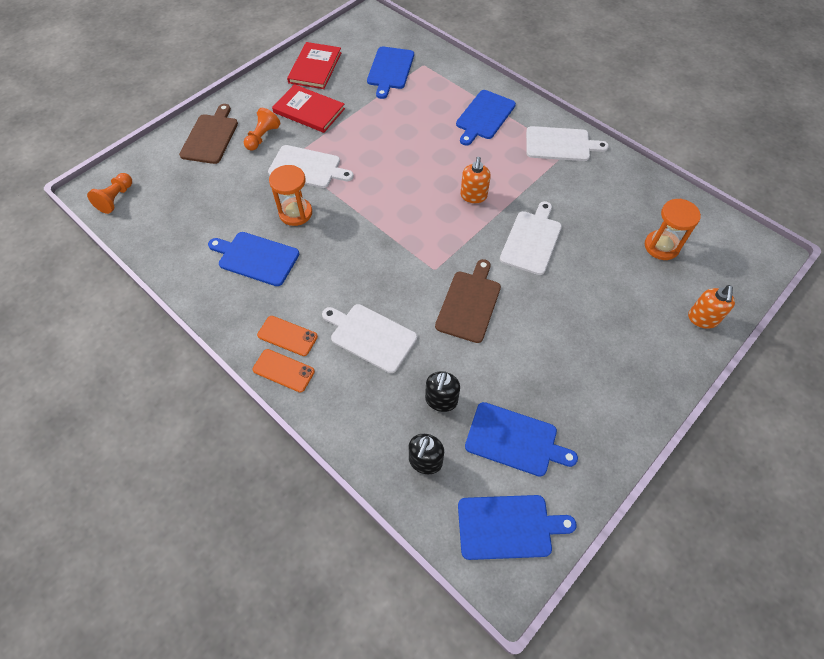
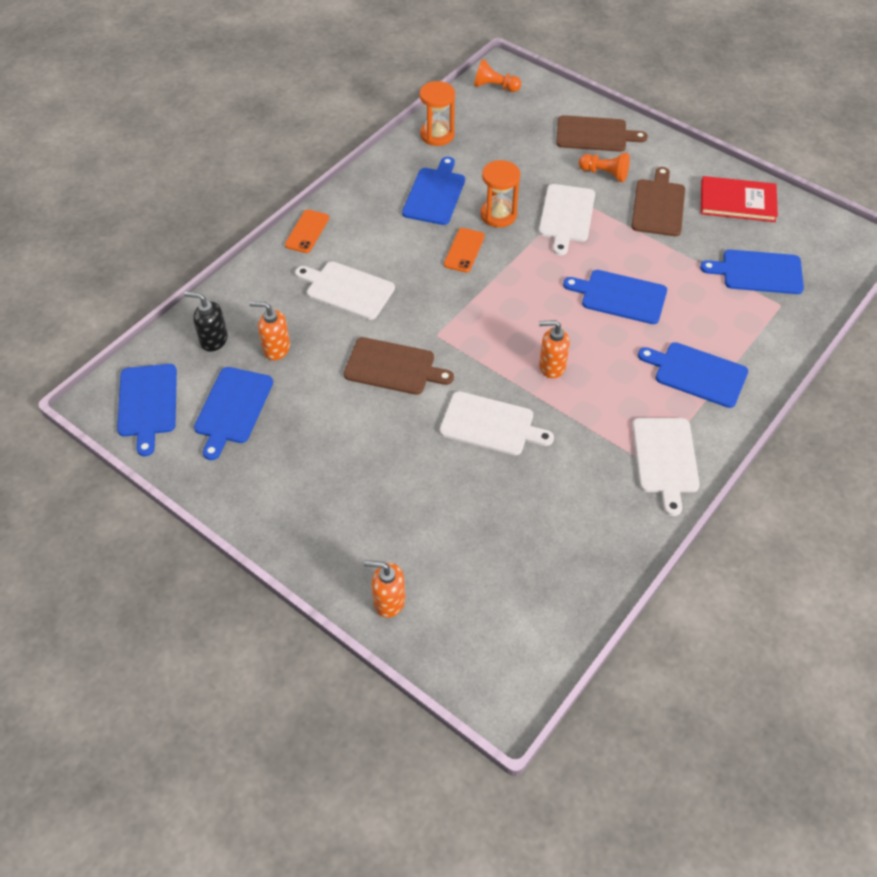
camera: 85 degrees right, 5 degrees down
orange phone [257,316,318,356] -> orange phone moved to [444,228,485,273]
red book [272,84,345,133] -> brown cutting board [631,167,685,236]
white cutting board [322,304,417,373] -> white cutting board turned 90 degrees counterclockwise [295,261,395,320]
black soap dispenser [425,371,460,412] -> orange soap dispenser [249,301,290,360]
orange hourglass [645,199,701,260] -> orange hourglass moved to [419,81,455,146]
none -> blue cutting board [563,270,667,324]

